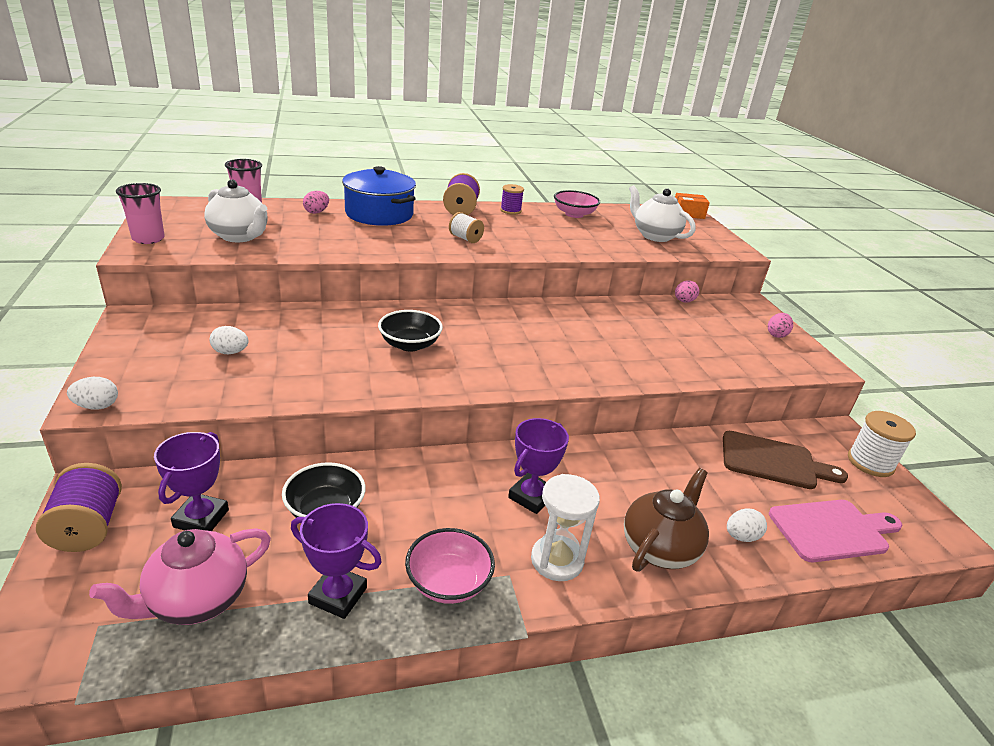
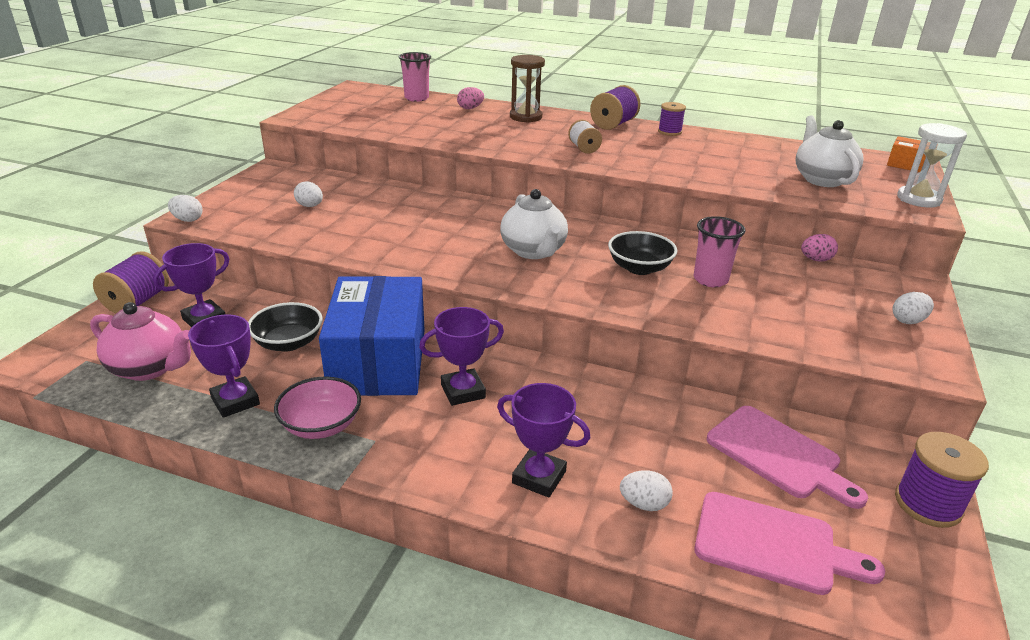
camera: 35 degrees right, 0 degrees up
pink teapot [89,528,271,625] -> pink teapot turned 150 degrees counterclockwise [90,302,191,381]
pink cup [116,183,165,244] -> pink cup moved to [694,216,746,287]
white teapot [204,179,268,242] -> white teapot moved to [500,189,568,259]
blue pot [342,166,416,226] -> brown hourglass [510,55,545,123]
black bowl [378,310,443,352] -> black bowl moved to [608,231,678,275]
white hourglass [531,474,600,581] -> white hourglass moved to [897,123,967,207]
pink bowl [554,190,600,218] -> none
brown teapot [624,468,709,572] -> purple trophy [497,383,590,497]
brown cutting board [723,431,848,489] -> pink cutting board [707,406,868,509]
pink egg [768,313,793,338] -> white egg [893,292,934,324]
white spool [848,411,916,477] -> purple spool [895,432,989,528]
none -> blue box [319,276,425,396]

